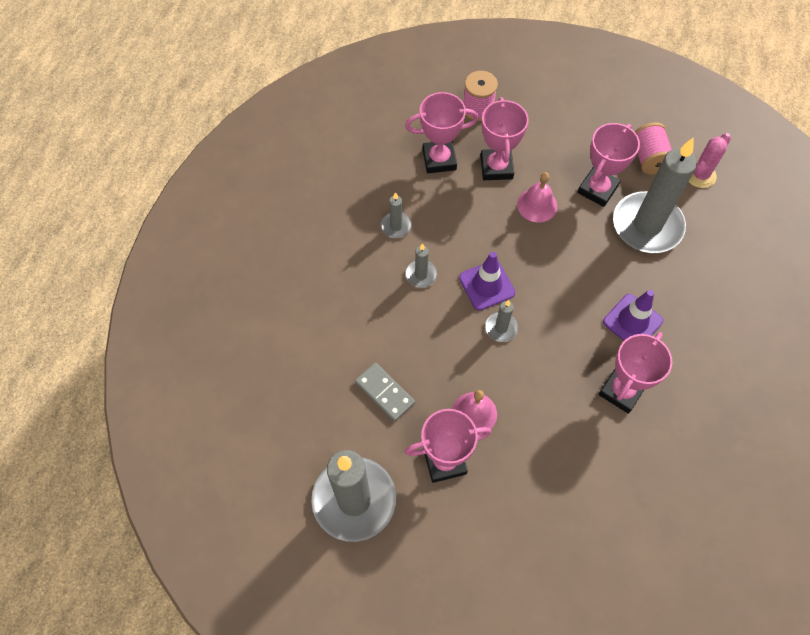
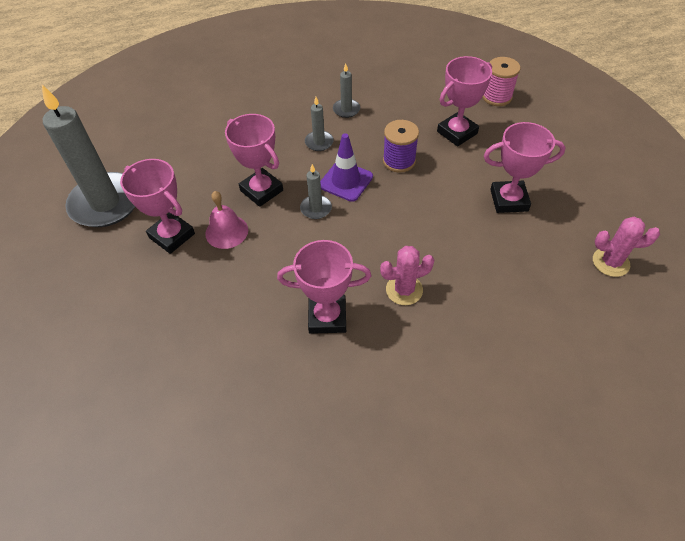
camera: 55 degrees right, 10 degrees down
grey domino [355,362,415,421] -> none
pink trophy [405,92,478,173] -> pink trophy moved to [225,114,283,207]
pink bell [517,172,557,222] -> none
purple traffic cone [603,290,663,341] -> pink cactus [380,246,434,305]
grey candle [613,138,697,253] -> none
pink spool [635,122,672,174] -> none
none -> purple spool [383,120,419,172]

